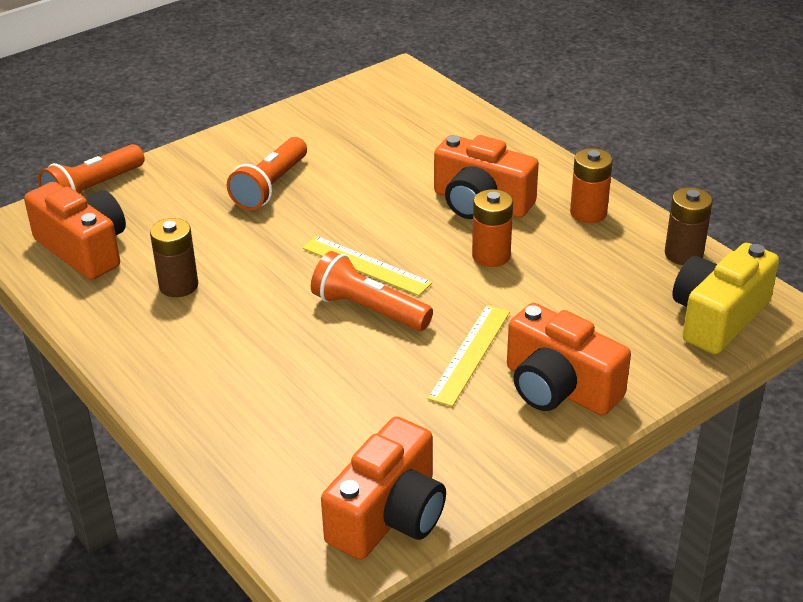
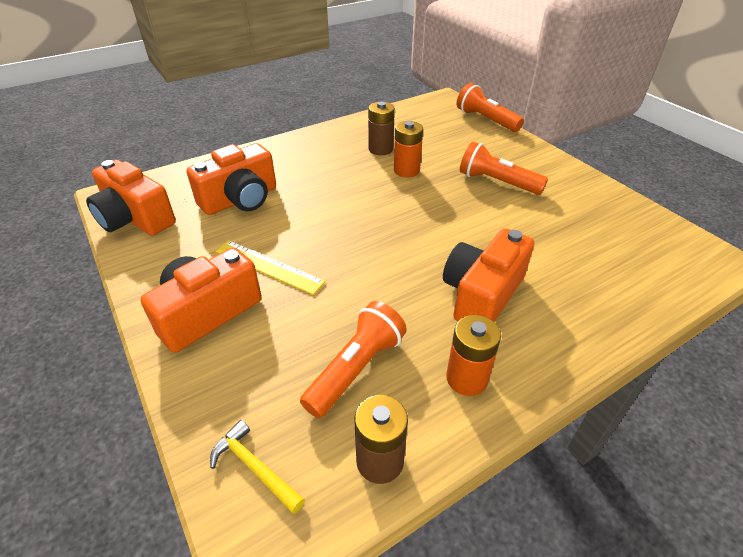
camera: 95 degrees right, 5 degrees up
orange camera [24,182,126,280] -> orange camera moved to [186,143,276,215]
yellow ruler [302,236,432,296] -> none
orange flashlight [311,251,433,331] -> orange flashlight moved to [300,301,407,418]
orange battery [472,189,513,267] -> orange battery moved to [394,121,423,177]
yellow camera [672,243,779,355] -> yellow hammer [210,420,305,514]

